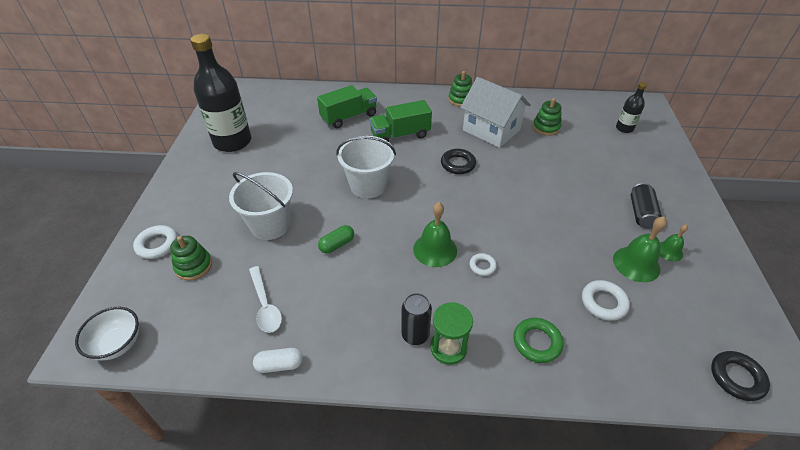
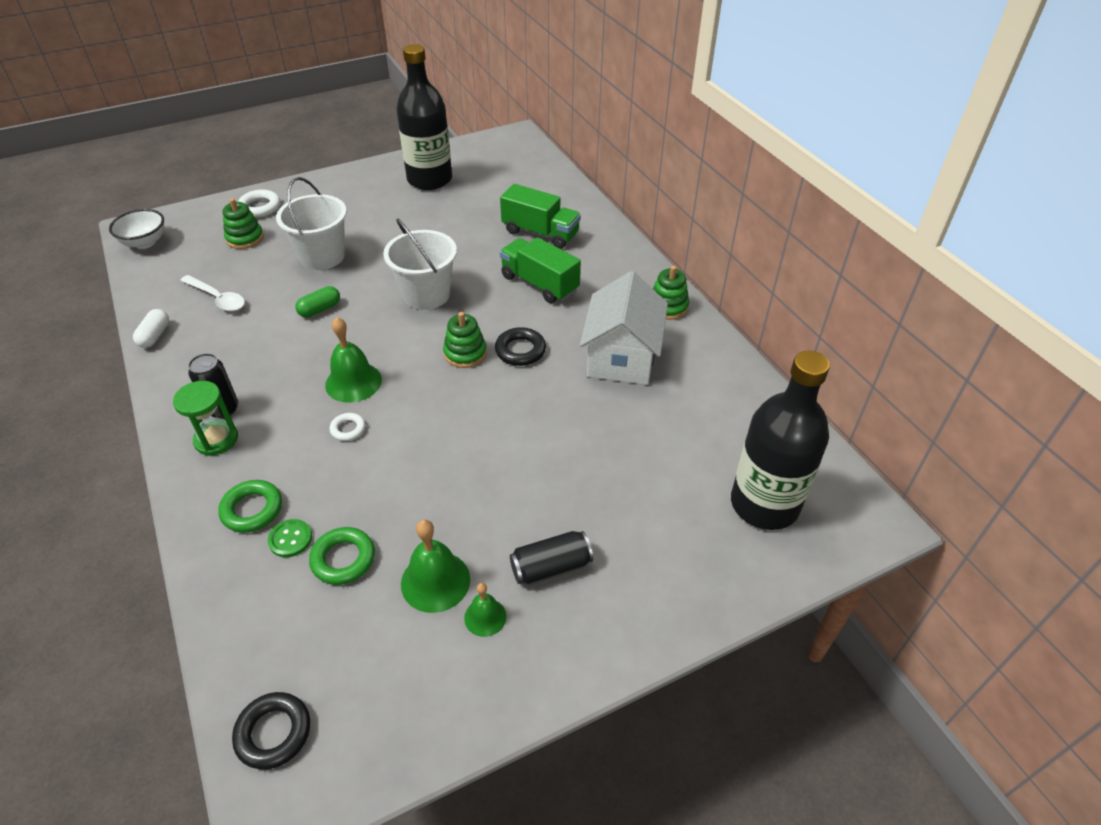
camera: 60 degrees right, 0 degrees up
white spoon [249,266,282,333] -> white spoon turned 90 degrees counterclockwise [180,275,245,311]
white capsule [253,348,303,373] -> white capsule turned 45 degrees clockwise [133,309,169,348]
green capsule [318,225,354,253] -> green capsule turned 60 degrees counterclockwise [295,286,340,317]
green stacking toy [533,98,561,136] -> green stacking toy moved to [443,312,487,368]
white ring [582,280,630,321] -> green ring [309,527,375,585]
black bottle [616,82,647,133] -> black bottle [731,351,830,530], size x2.10
none -> green button [268,519,312,557]

